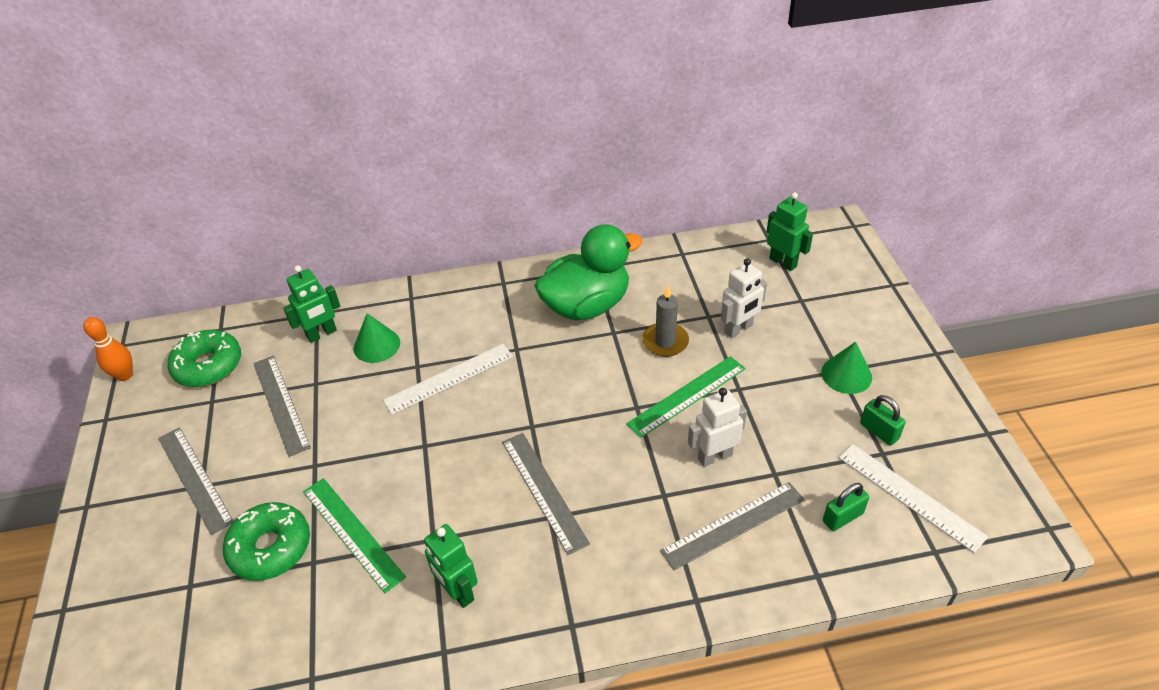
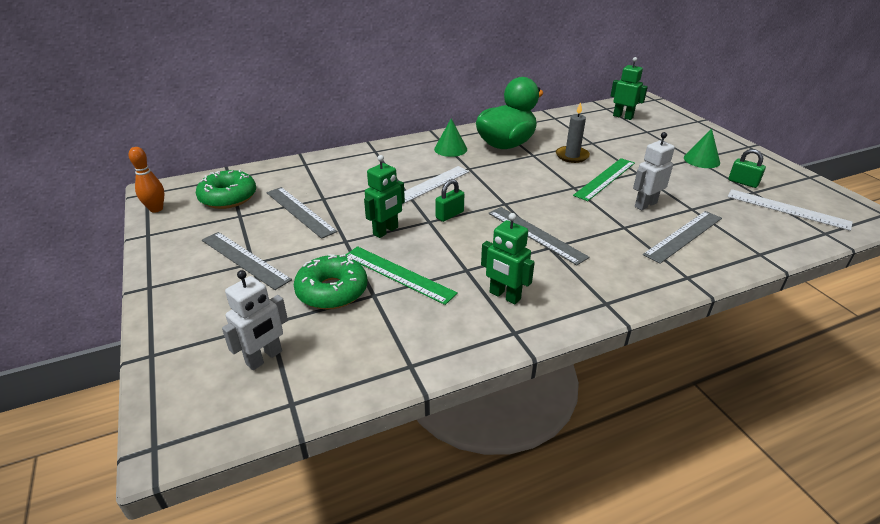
camera: 15 degrees left, 10 degrees down
green robot [283,265,340,343] -> green robot moved to [364,155,405,238]
green cone [354,313,400,363] -> green cone moved to [434,118,467,157]
white robot [721,258,767,338] -> white robot moved to [222,270,288,370]
green padlock [823,483,869,531] -> green padlock moved to [435,179,464,222]

